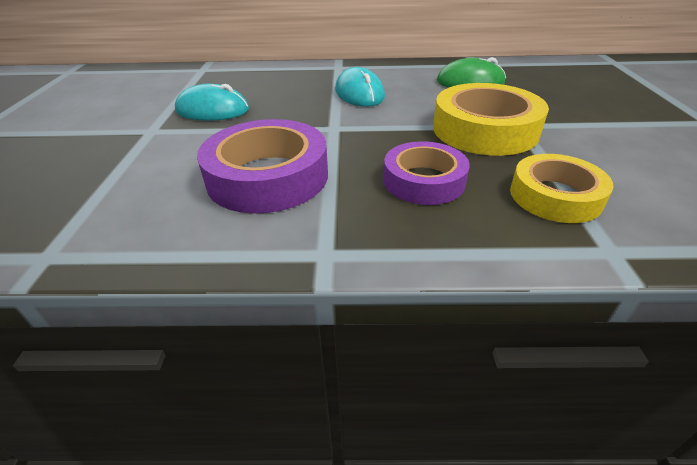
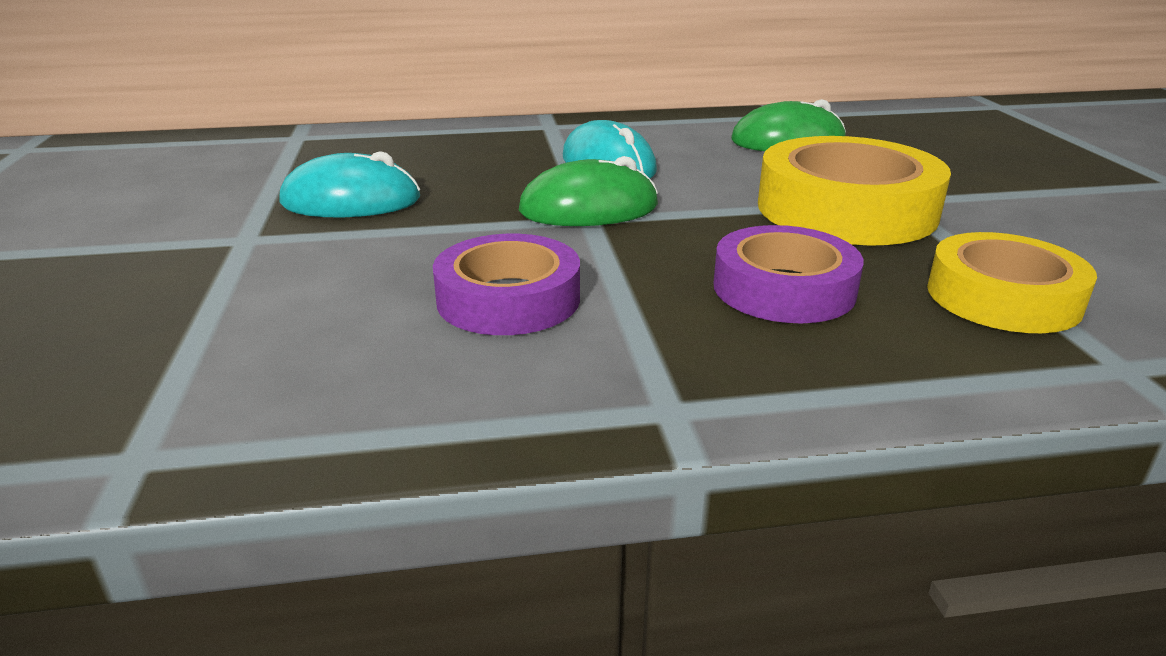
camera: 10 degrees left, 10 degrees down
purple tape [197,119,328,214] -> purple tape [433,234,580,335], size x0.65
none -> green mouse [519,156,658,226]

